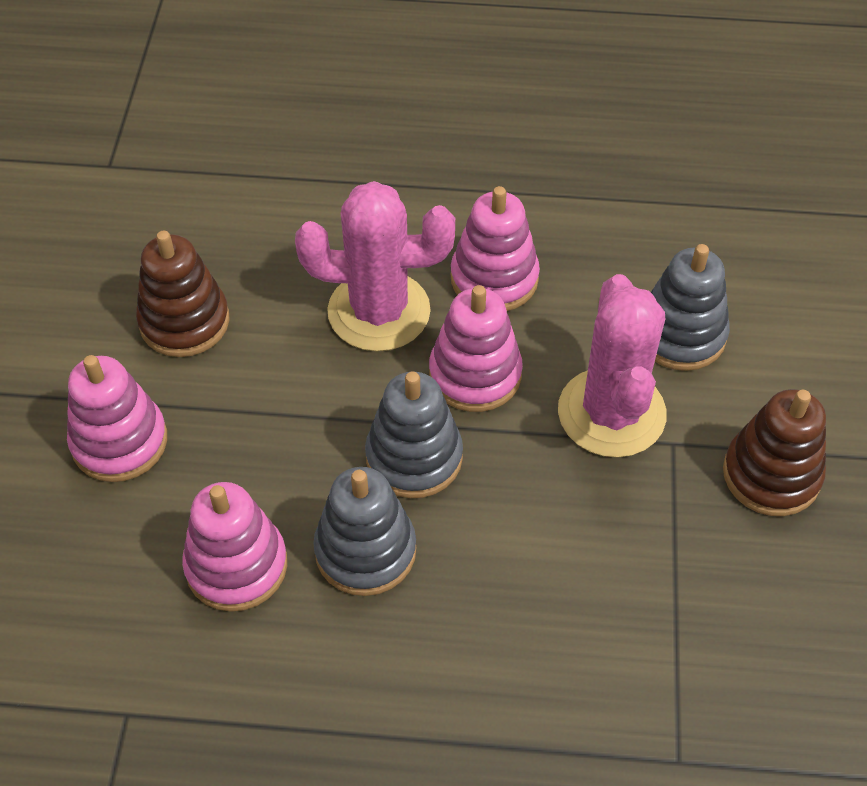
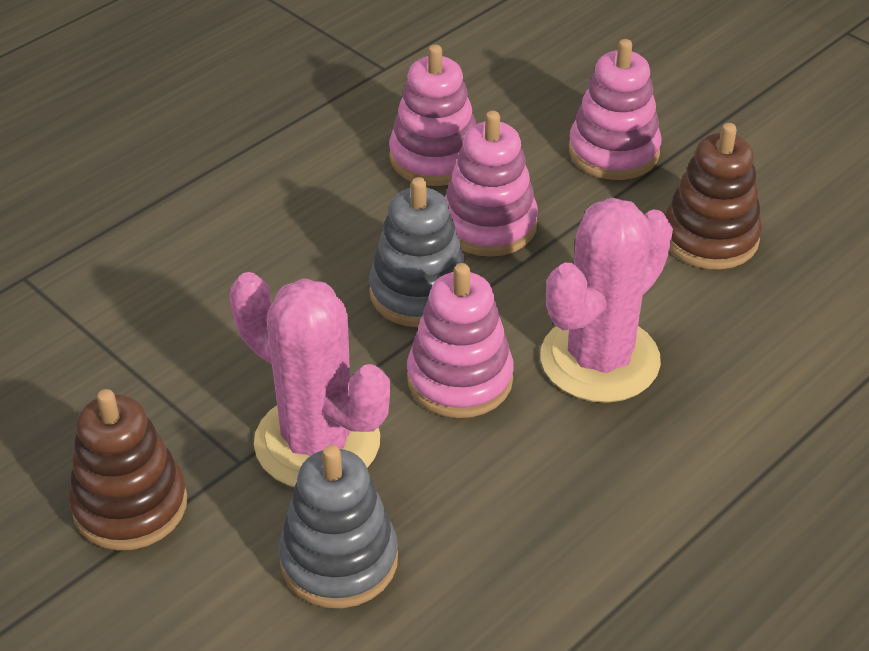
camera: 130 degrees right, 10 degrees down
grey stacking toy [314,467,416,596] -> none
pink stacking toy [451,186,540,311] -> pink stacking toy moved to [445,111,538,257]

